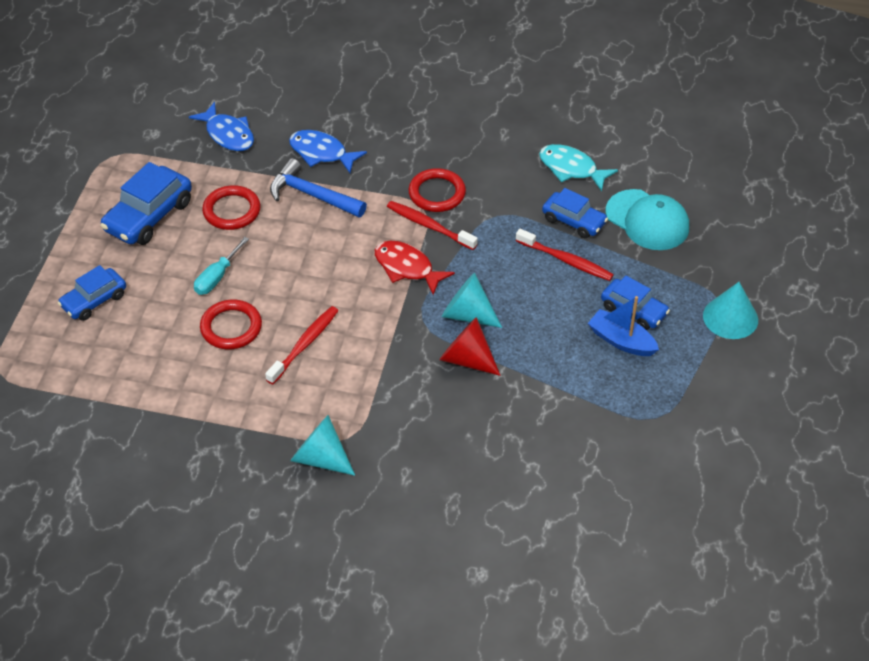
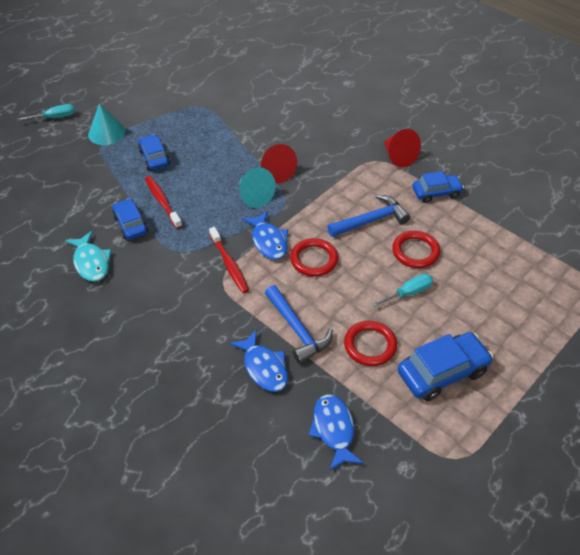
camera: 150 degrees left, 0 degrees up
blue car [58,265,126,321] -> blue car moved to [412,171,464,203]
red toothbrush [265,306,338,384] -> blue hammer [327,195,410,237]
turquoise cone [290,415,355,476] -> red cone [384,129,421,168]
red fish [375,241,455,295] -> blue fish [242,211,288,260]
red ring [408,168,466,212] -> red ring moved to [290,238,338,277]
blue boat [588,296,659,356] -> none
turquoise cap [606,189,689,250] -> none
none -> turquoise screwdriver [17,104,75,121]

